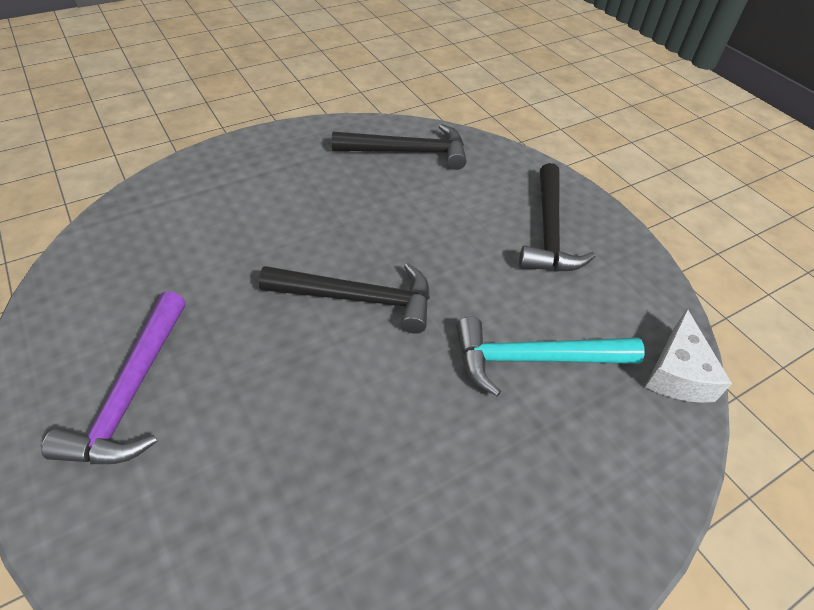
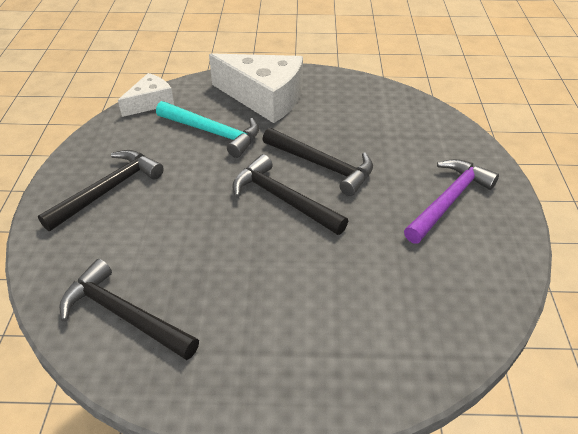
camera: 145 degrees left, 5 degrees down
none -> white cheese [209,53,303,123]
none -> black hammer [262,128,373,196]

